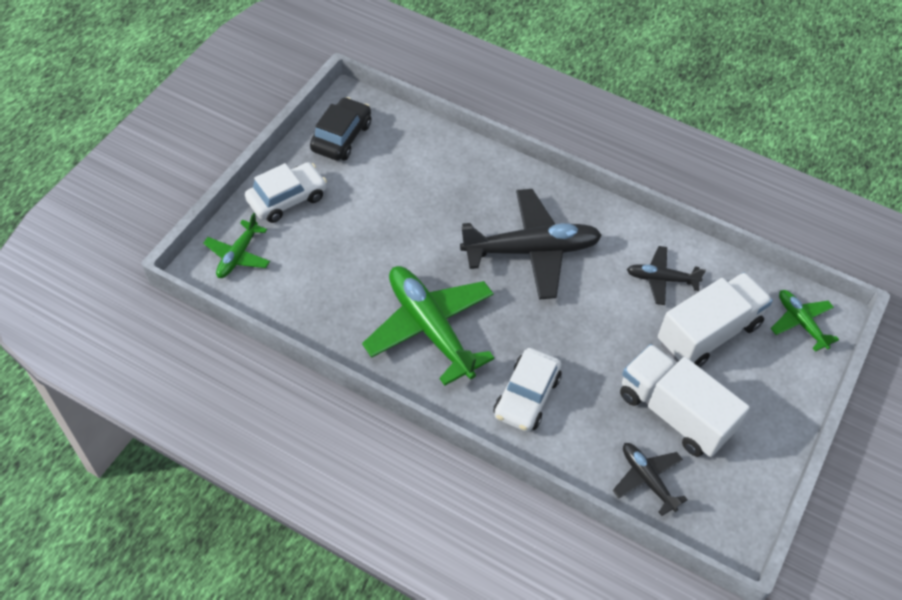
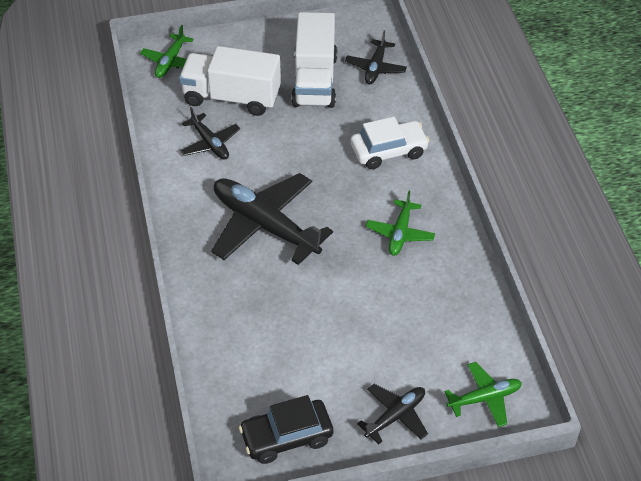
camera: 130 degrees left, 5 degrees down
white car [245,162,327,223] -> black plane [357,384,428,444]
green plane [362,266,494,386] -> green plane [366,191,435,256], size x0.52

